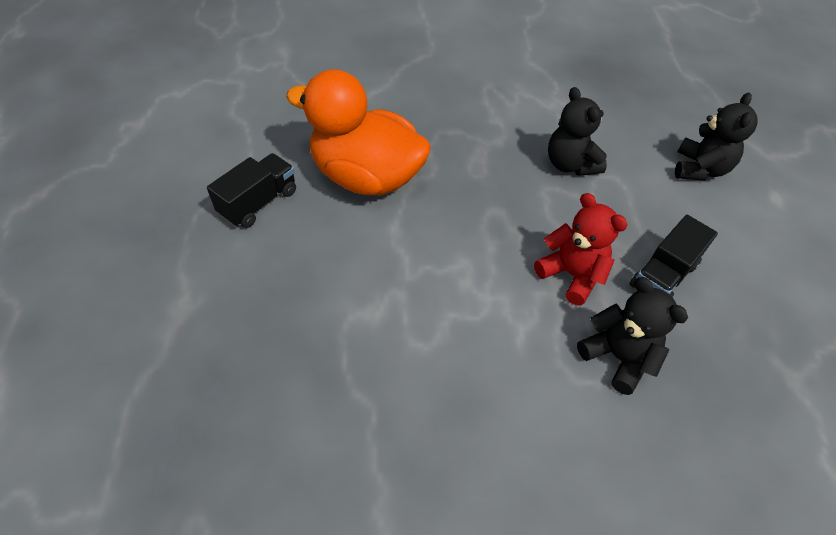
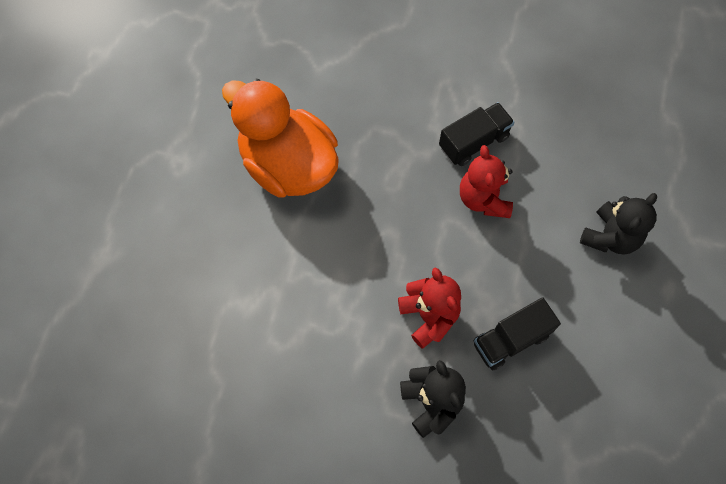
camera: 20 degrees right, 15 degrees up
black truck [207,153,296,228] -> black truck moved to [439,102,515,166]
black teddy bear [548,87,607,176] -> red teddy bear [460,145,513,218]

